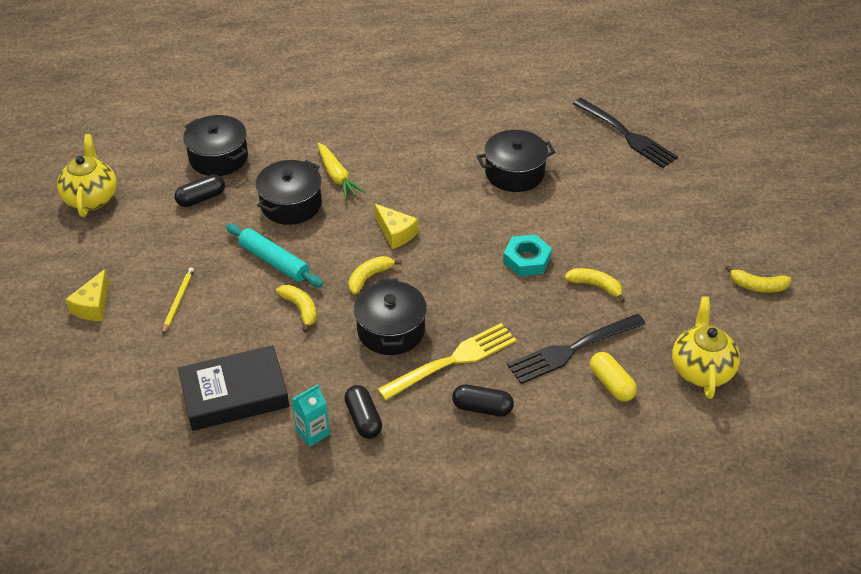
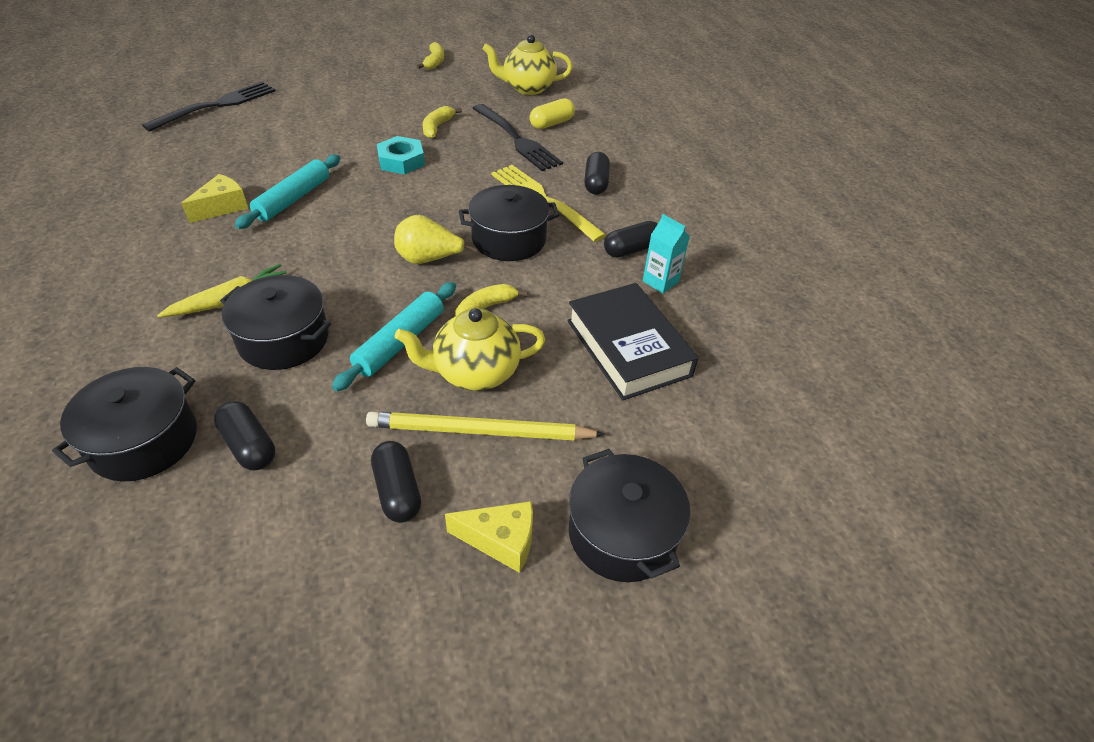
camera: 100 degrees left, 0 degrees up
yellow teapot [57,134,117,217] -> yellow teapot moved to [395,308,545,391]
yellow pencil [163,267,194,334] -> yellow pencil [366,411,605,440], size x1.79
yellow banana [348,256,402,294] -> yellow pear [394,215,477,264]
yellow cheese [375,204,418,249] -> yellow cheese moved to [181,174,248,223]
black pot [477,130,555,192] -> black pot moved to [569,449,690,582]
none -> turquoise rolling pin [235,155,340,229]
none -> black capsule [371,441,421,523]

